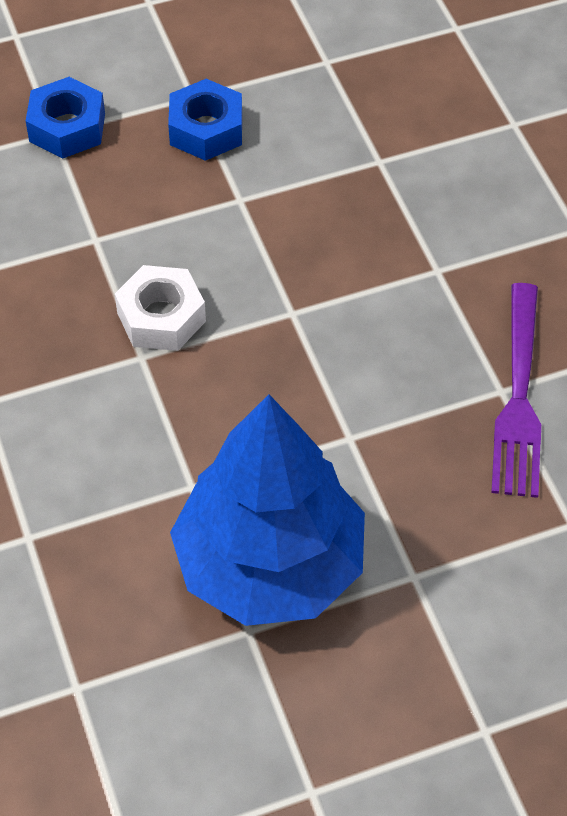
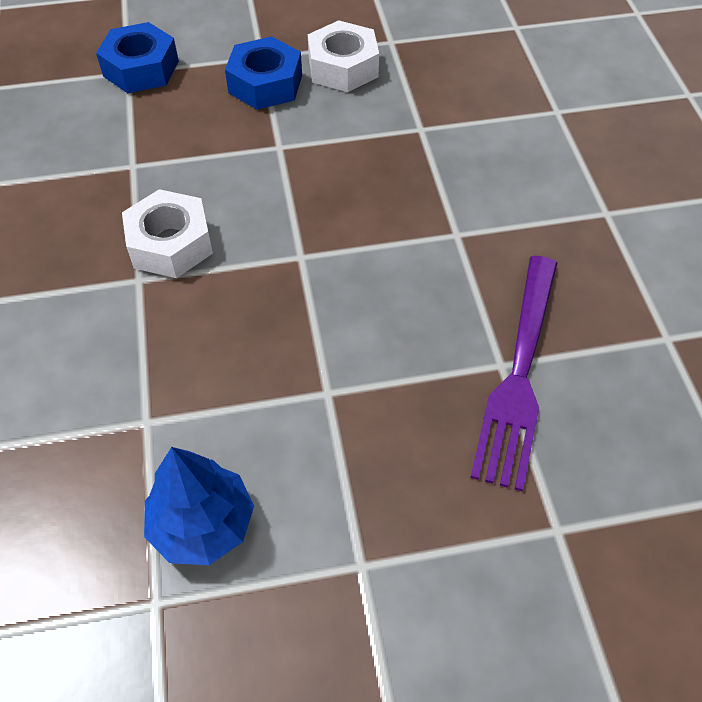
camera: 10 degrees right, 0 degrees up
blue tree [170,394,365,626] -> blue tree [144,447,254,565], size x0.49
none -> white nut [308,20,379,92]

